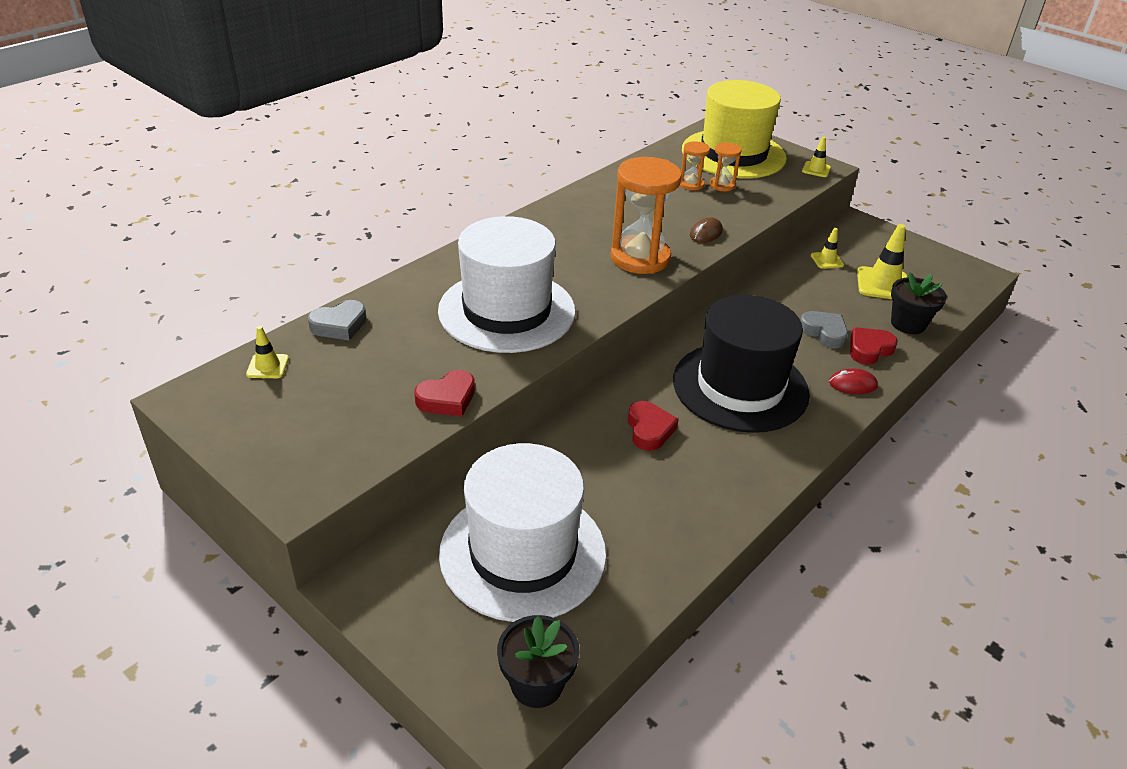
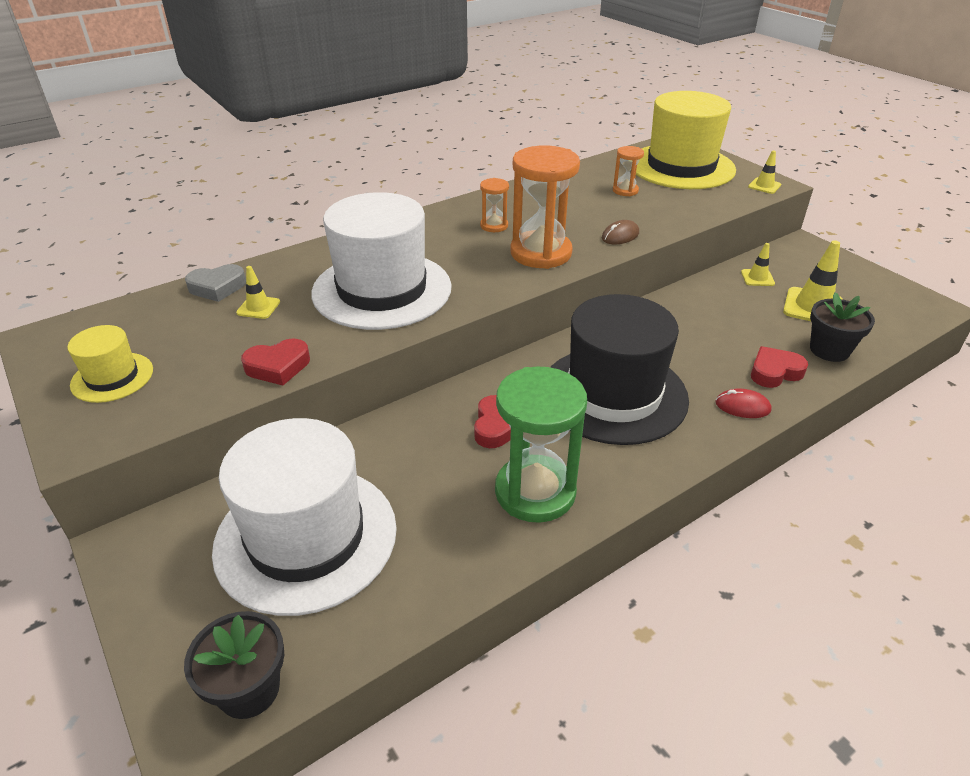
camera: 15 degrees right, 0 degrees up
yellow traffic cone [246,326,289,378] -> yellow traffic cone moved to [236,266,280,319]
orange hourglass [710,142,741,191] -> orange hourglass moved to [480,178,509,232]
grey heart [800,311,848,349] -> none
none -> yellow hat [67,325,153,403]
none -> green hourglass [495,367,587,523]

